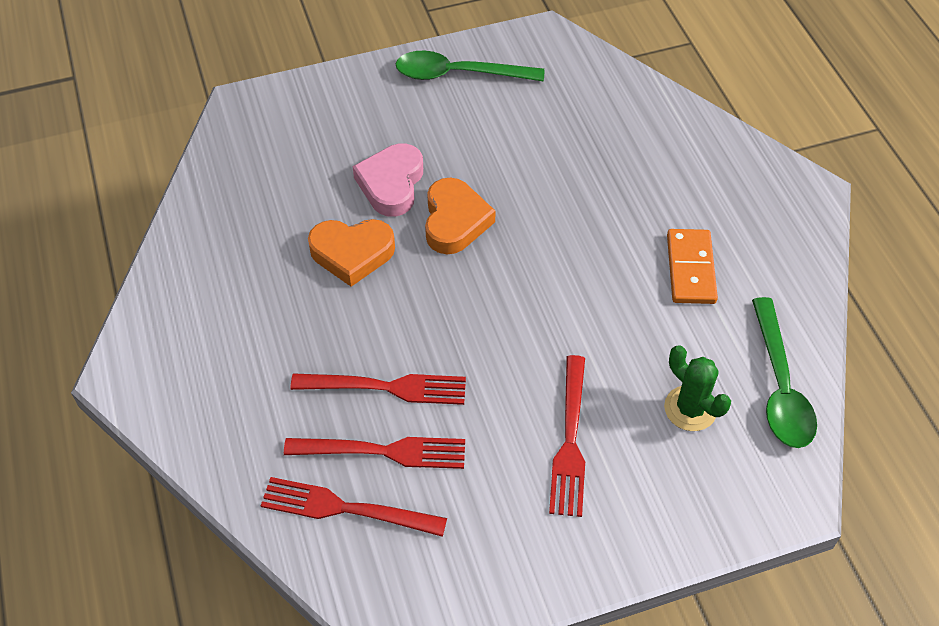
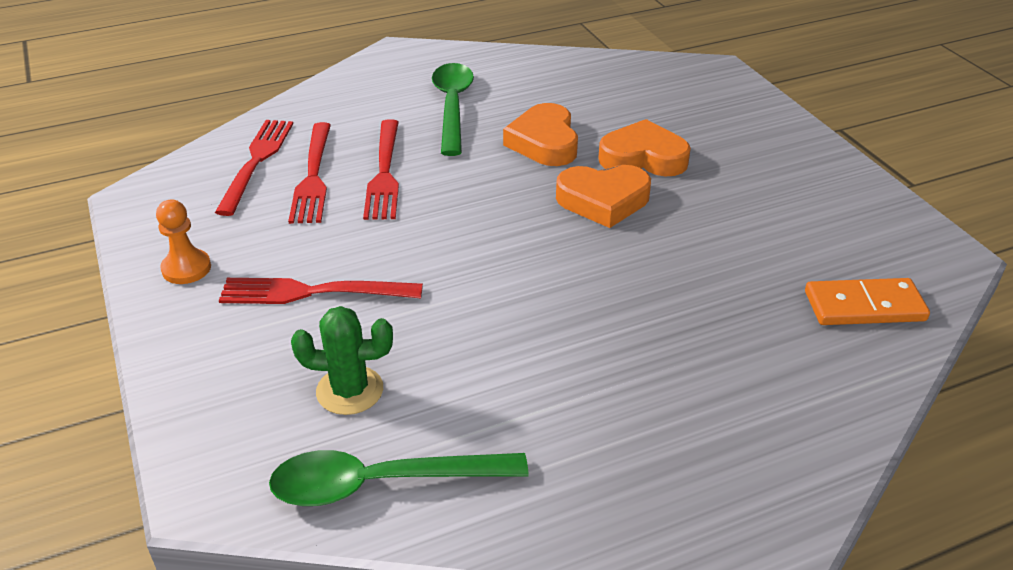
camera: 85 degrees right, 15 degrees down
pink heart [353,144,423,217] -> orange heart [598,119,691,176]
green spoon [396,51,544,82] -> green spoon moved to [432,63,474,156]
green cactus [664,346,731,431] -> green cactus turned 45 degrees clockwise [291,306,393,415]
orange domino [667,229,718,304] -> orange domino moved to [805,278,930,325]
none -> orange pawn [156,199,211,284]

